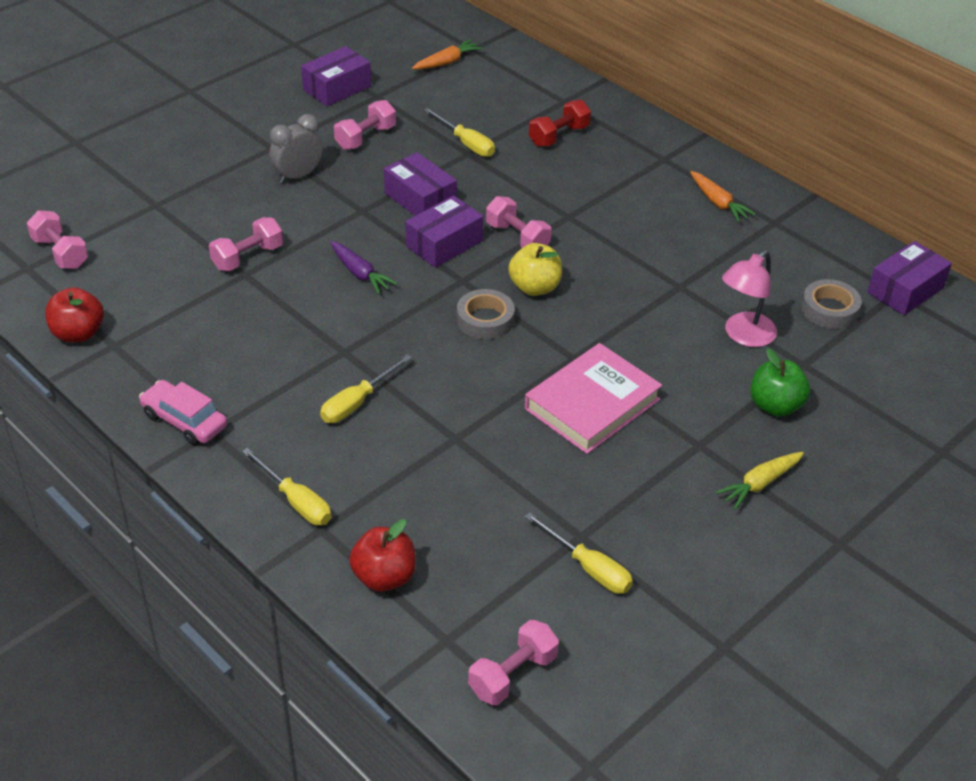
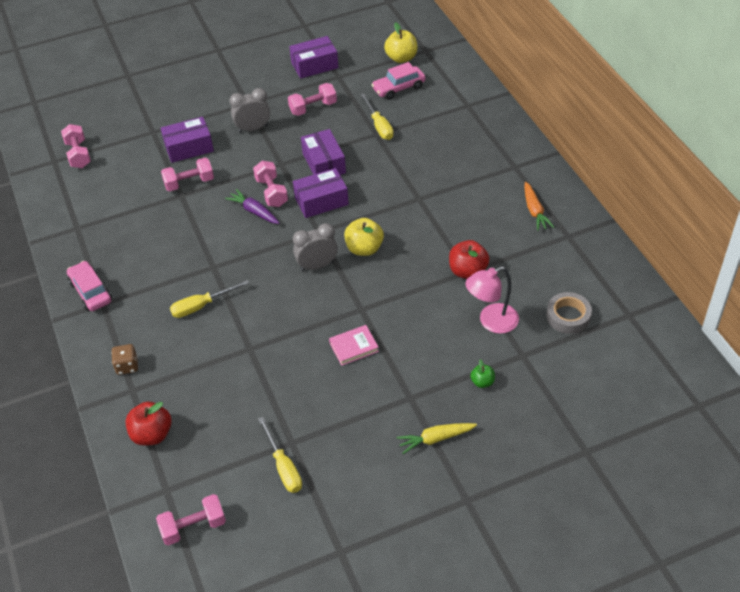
camera: 25 degrees right, 5 degrees up
red apple [45,287,104,342] -> red apple moved to [449,240,490,279]
yellow screwdriver [242,448,331,525] -> brown dice [111,344,138,375]
purple carrot [330,241,398,294] -> purple carrot turned 150 degrees clockwise [225,189,279,224]
orange carrot [412,39,483,70] -> yellow apple [384,22,417,63]
grey tape [457,289,515,340] -> grey clock [293,223,338,271]
pink dumbbell [486,196,551,248] -> pink dumbbell moved to [253,161,288,207]
pink book [525,343,662,454] -> pink book [329,325,379,366], size x0.51
red dumbbell [529,100,591,147] -> none
green apple [751,348,810,417] -> green apple [470,359,495,388], size x0.56
purple box [868,241,952,315] -> purple box moved to [161,117,214,163]
none -> pink car [371,62,426,99]

